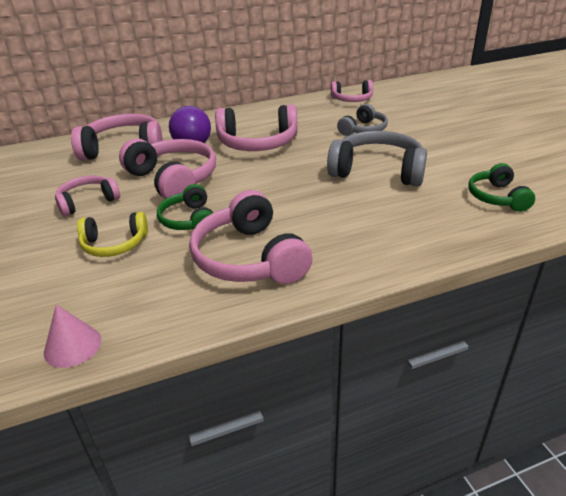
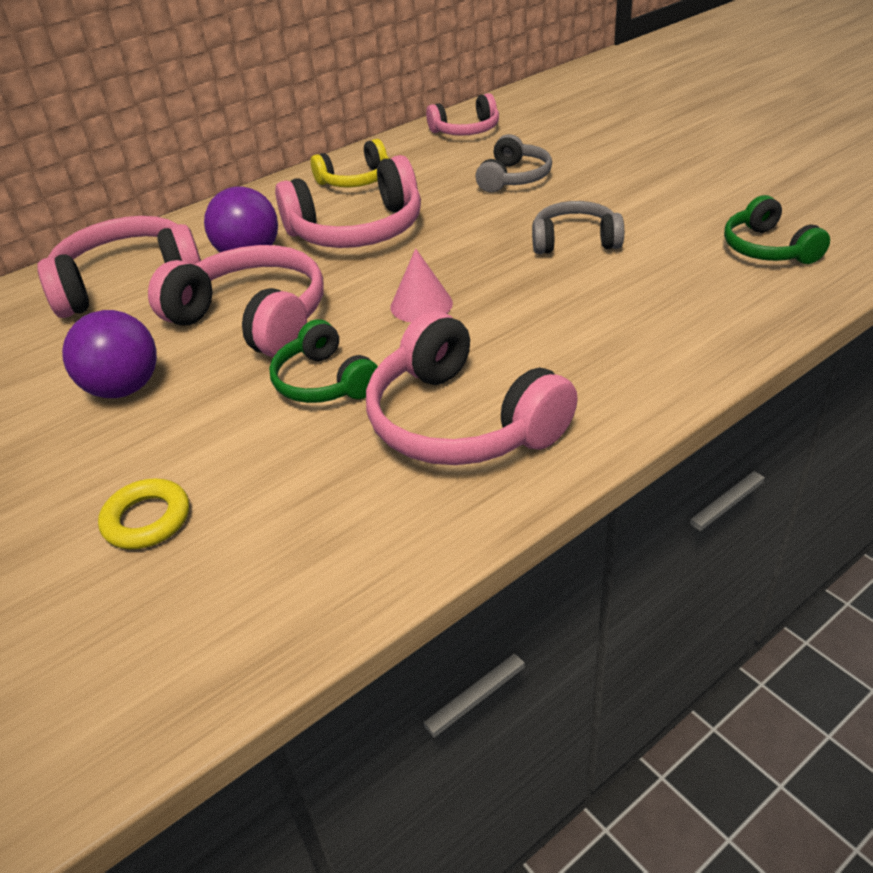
camera: 15 degrees left, 5 degrees up
pink cone [44,305,101,368] -> pink cone moved to [391,248,453,322]
pink headphones [55,176,120,216] -> purple ball [62,310,157,398]
yellow headphones [77,212,148,257] -> yellow headphones moved to [311,139,389,187]
grey headphones [327,131,427,186] -> grey headphones [532,201,624,254], size x0.60
none -> yellow ring [98,479,189,549]

